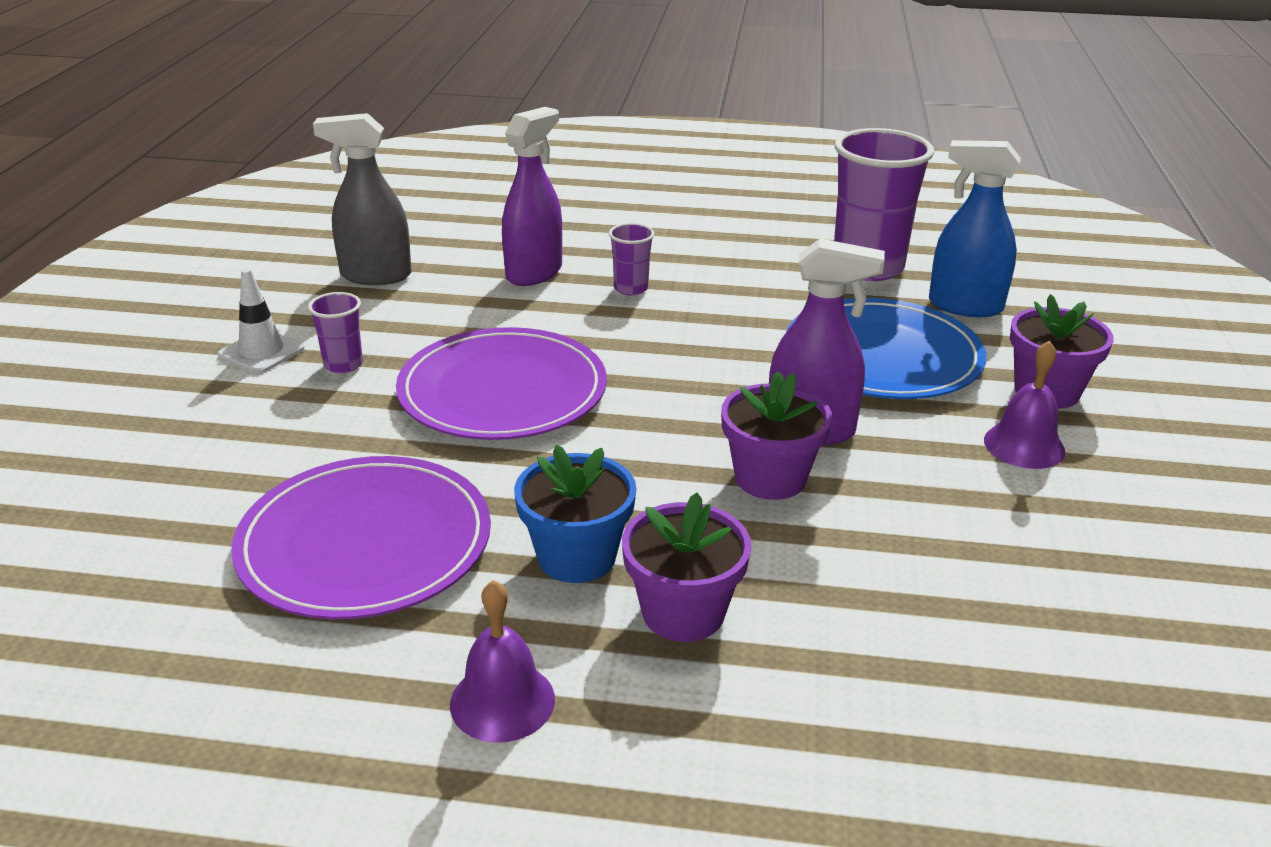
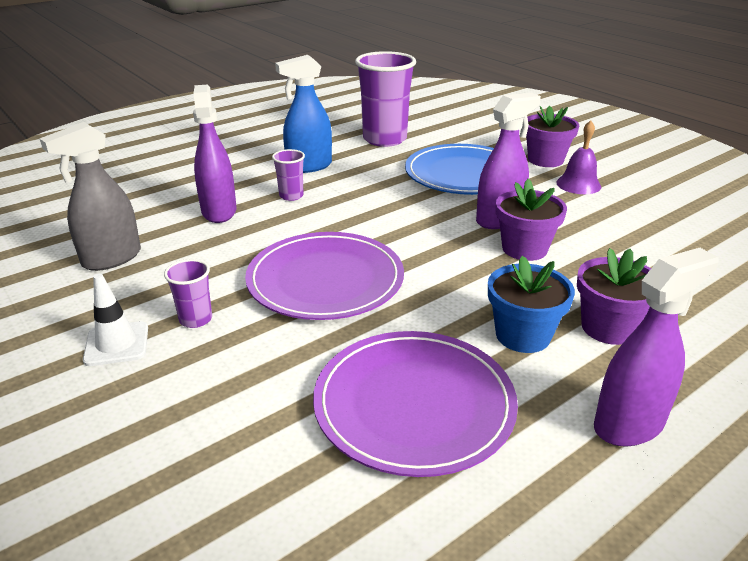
camera: 45 degrees left, 0 degrees up
purple bell [450,580,555,743] -> purple spray bottle [594,248,718,446]
blue spray bottle [929,140,1021,317] -> blue spray bottle moved to [275,55,332,173]

